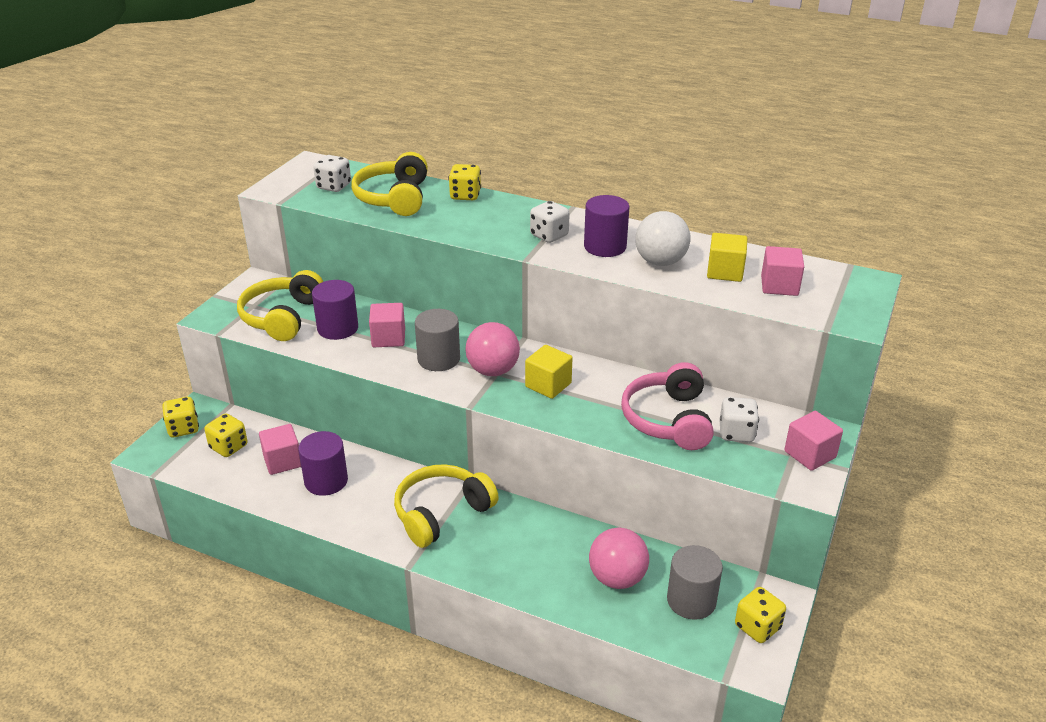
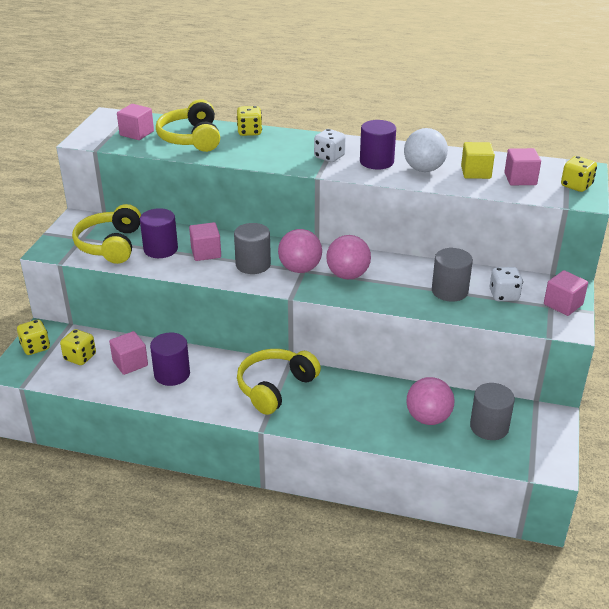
camera: 10 degrees left, 0 degrees up
white dice [313,155,351,192] -> pink cube [117,104,154,140]
yellow cube [525,345,572,399] -> pink ball [326,235,371,279]
pink headphones [621,362,714,450] -> grey cylinder [432,248,473,302]
yellow dice [735,587,786,643] -> yellow dice moved to [561,156,597,192]

